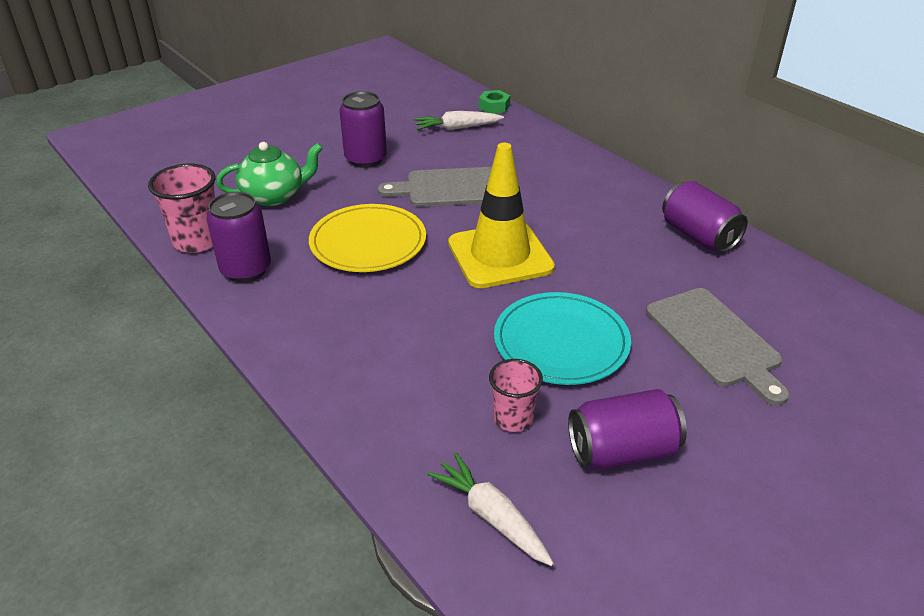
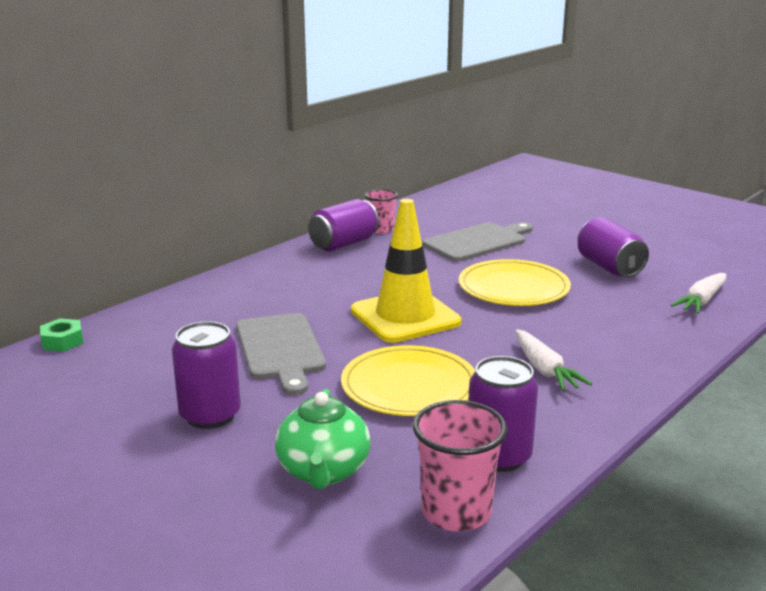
camera: 100 degrees left, 15 degrees down
green teapot [216,142,323,206] -> green teapot turned 150 degrees counterclockwise [275,389,371,489]
white carrot [414,111,504,131] -> white carrot moved to [516,329,592,391]
pink cup [489,359,543,432] -> pink cup moved to [365,189,398,234]
turquoise plate [494,292,631,385] -> yellow plate [459,259,571,306]

